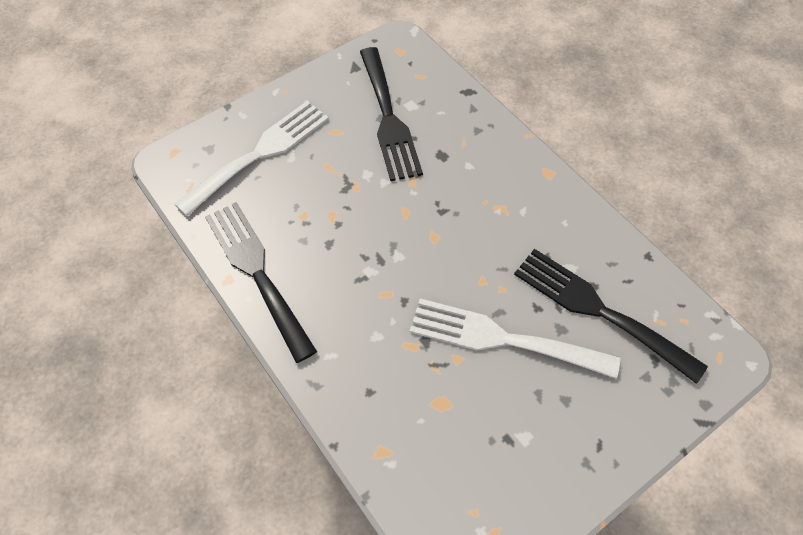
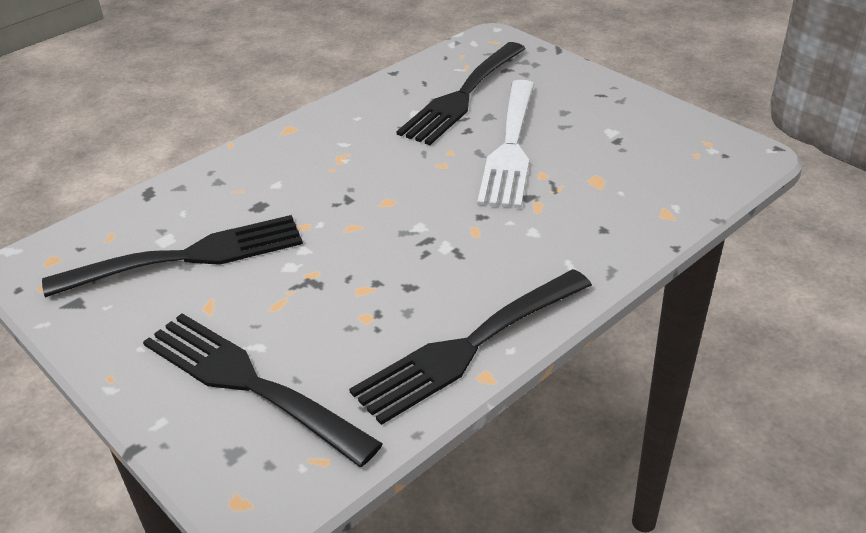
camera: 95 degrees left, 20 degrees down
white fork [174,101,329,216] -> black fork [143,313,383,467]

